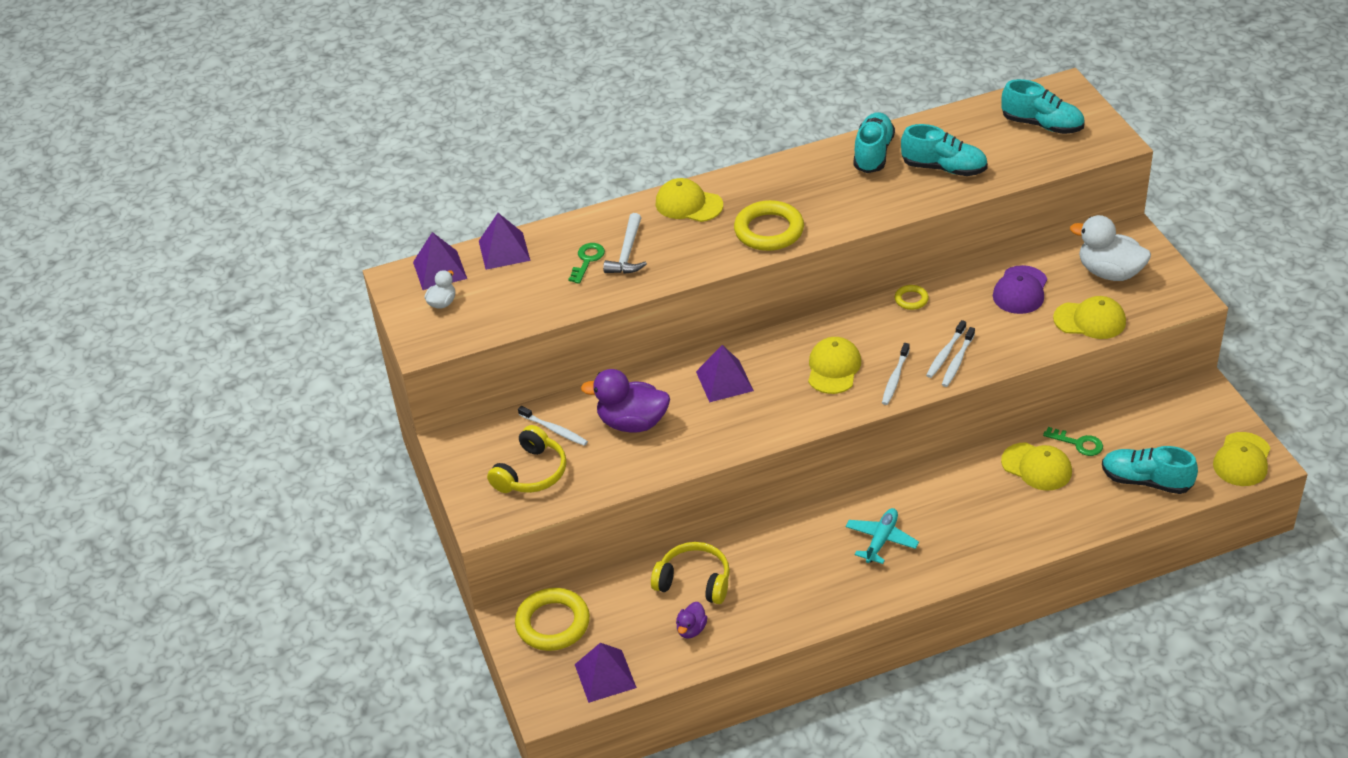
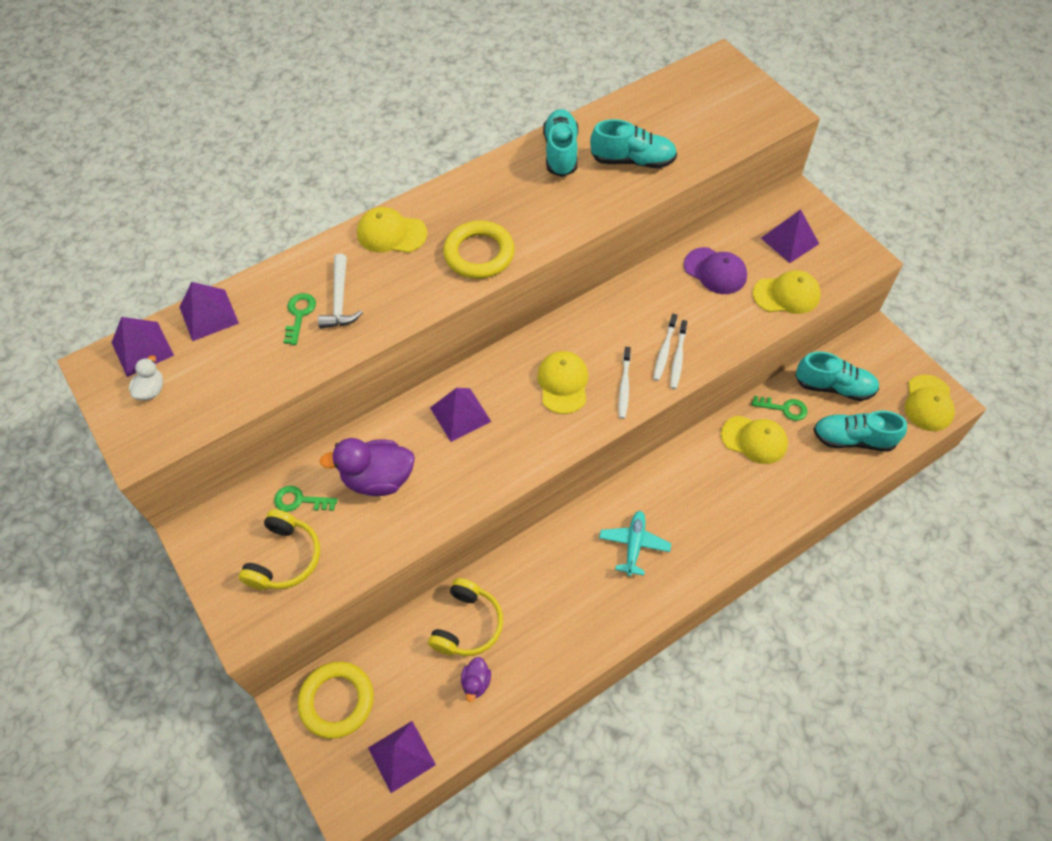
camera: 15 degrees left, 15 degrees up
white toothbrush [518,406,588,446] -> green key [274,486,338,512]
yellow headphones [651,542,730,604] -> yellow headphones turned 105 degrees clockwise [428,578,503,656]
yellow ring [894,285,929,310] -> none
purple cap [993,265,1047,314] -> purple cap turned 60 degrees counterclockwise [684,247,747,294]
turquoise shoe [1001,79,1084,134] -> turquoise shoe moved to [795,351,879,401]
white duck [1070,215,1151,281] -> purple pyramid [761,209,819,263]

